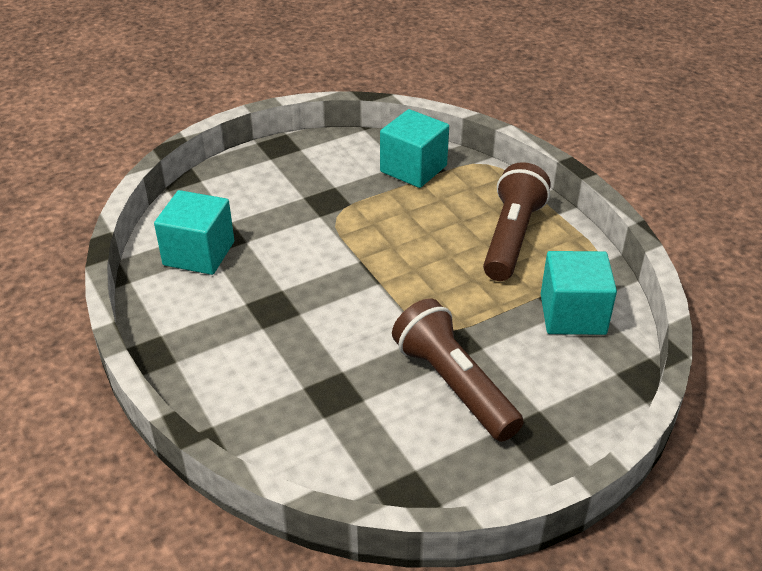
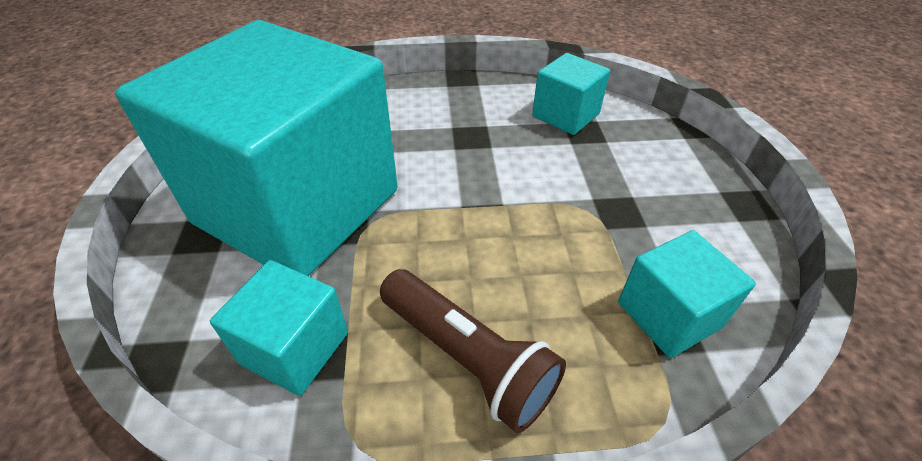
camera: 115 degrees right, 5 degrees up
brown flashlight [392,298,524,442] -> turquoise cube [115,20,398,276]

